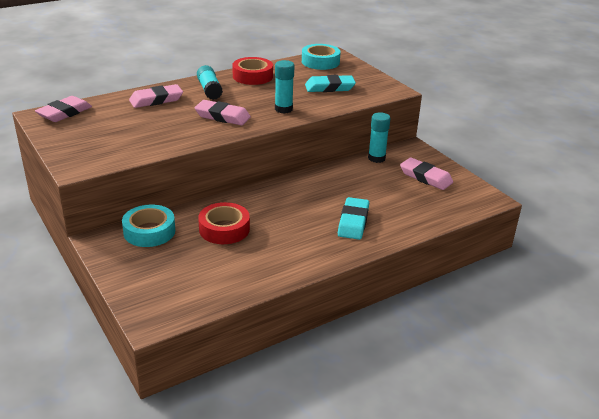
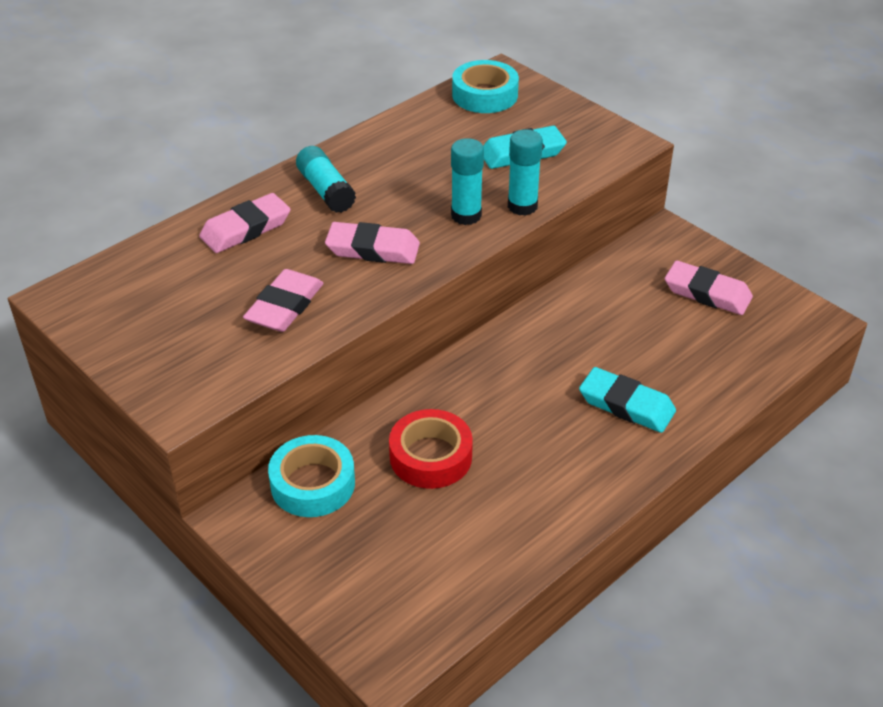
camera: 10 degrees left, 10 degrees up
pink eraser [35,96,92,122] -> pink eraser moved to [243,269,324,332]
red tape [232,57,273,85] -> none
turquoise eraser [338,197,369,240] -> turquoise eraser turned 60 degrees counterclockwise [579,367,676,433]
turquoise glue stick [368,112,390,163] -> turquoise glue stick moved to [508,129,543,216]

